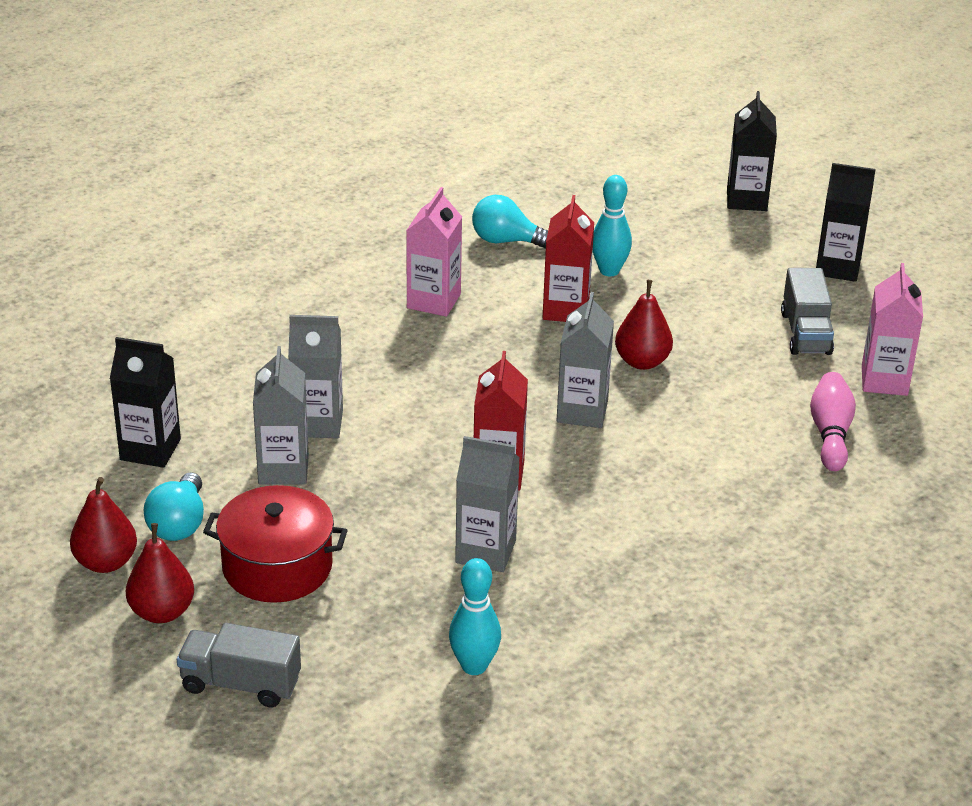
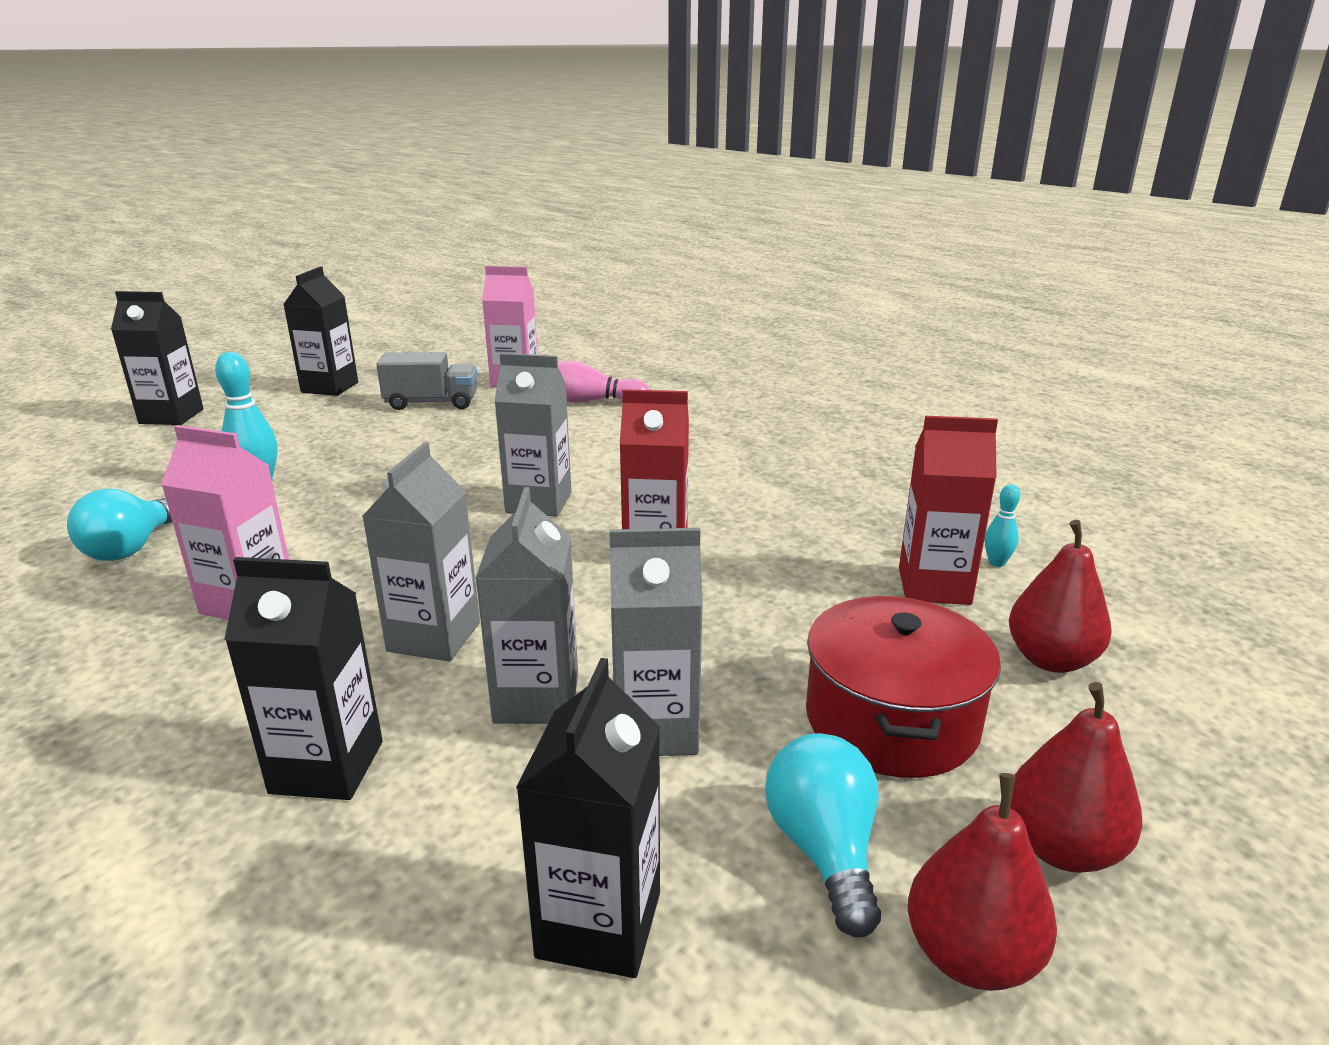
camera: 90 degrees left, 10 degrees down
turquoise light bulb [144,472,204,541] -> turquoise light bulb turned 105 degrees counterclockwise [765,733,881,937]
grey truck [177,623,301,707] -> none
turquoise bowling pin [449,558,501,675] -> turquoise bowling pin [985,484,1020,567], size x0.54
grey carton [455,436,520,572] -> grey carton moved to [362,442,480,661]
red carton [543,195,594,322] -> red carton moved to [899,416,998,605]
red pear [615,280,673,370] -> red pear moved to [1009,520,1112,673]
none -> black carton [224,557,383,800]

